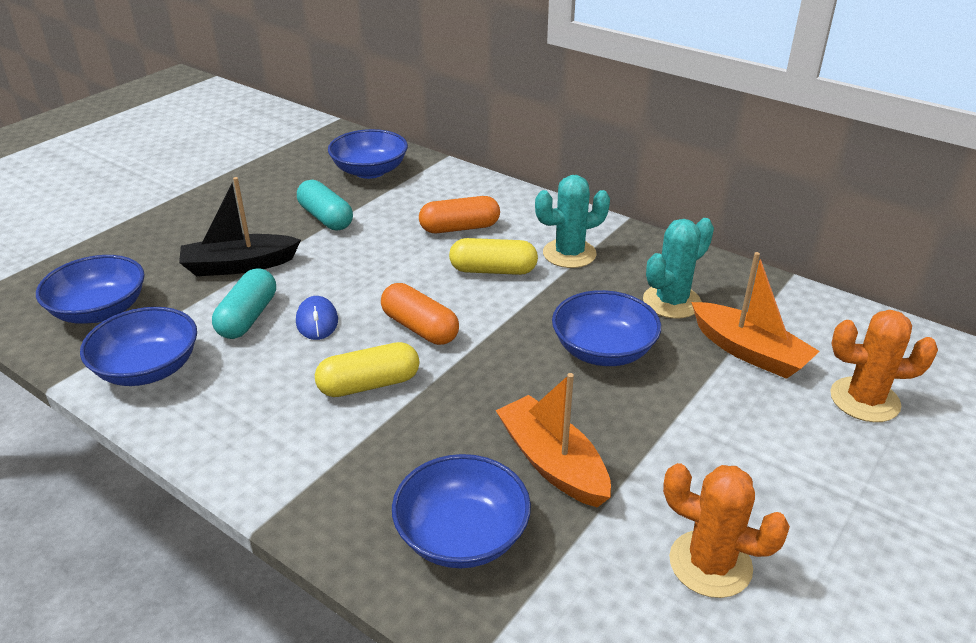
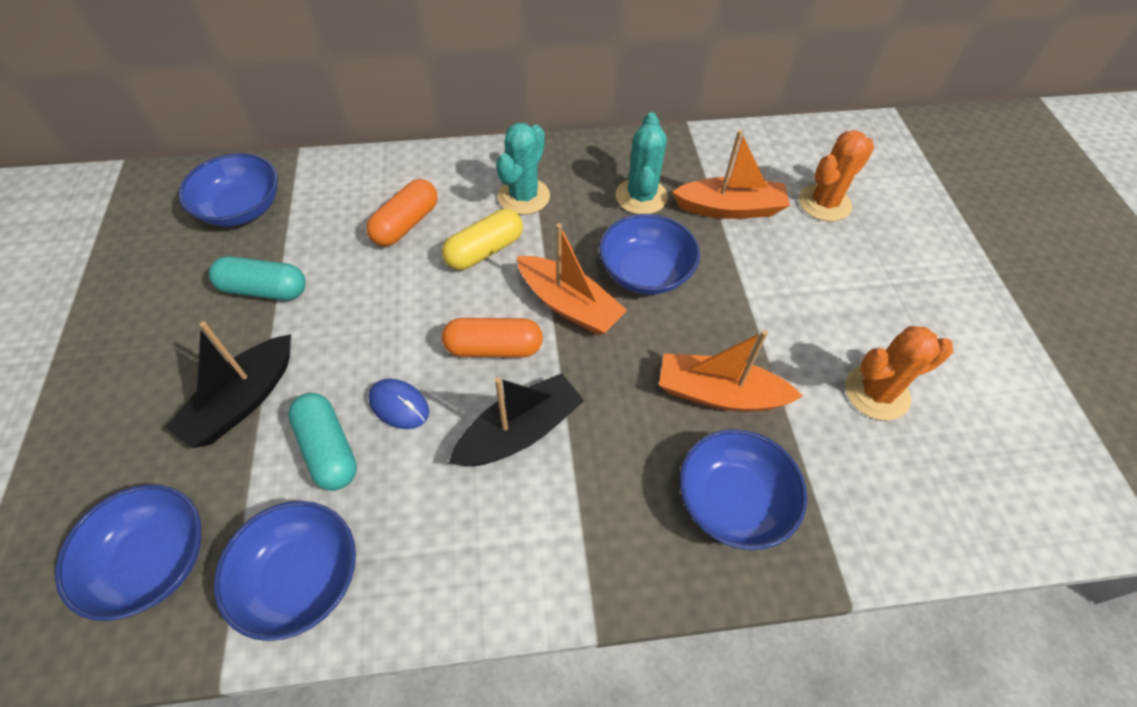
camera: 45 degrees left, 20 degrees up
yellow capsule [315,342,419,397] -> black boat [449,373,584,466]
none -> orange boat [517,223,627,335]

